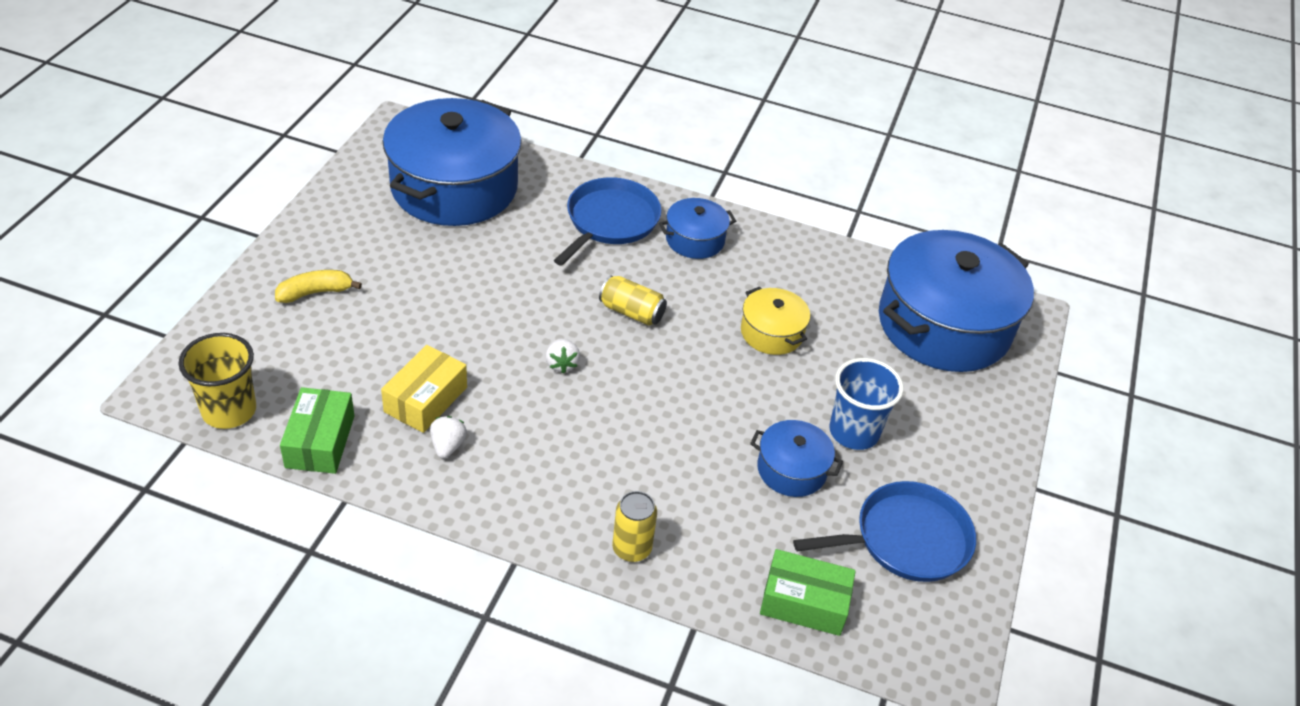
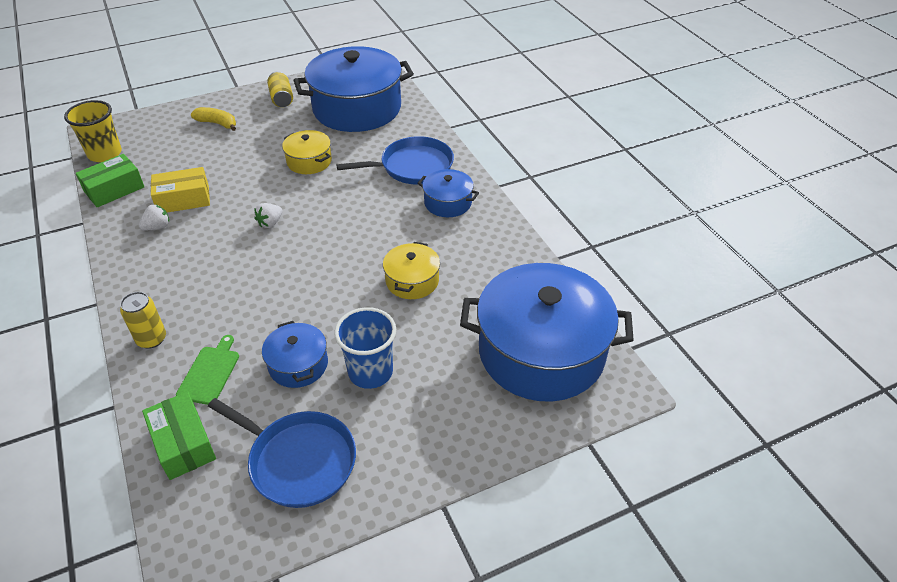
camera: 50 degrees right, 0 degrees up
yellow can [599,275,667,326] -> yellow can moved to [267,71,293,107]
none -> green cutting board [176,335,239,405]
none -> yellow pot [282,130,332,174]

